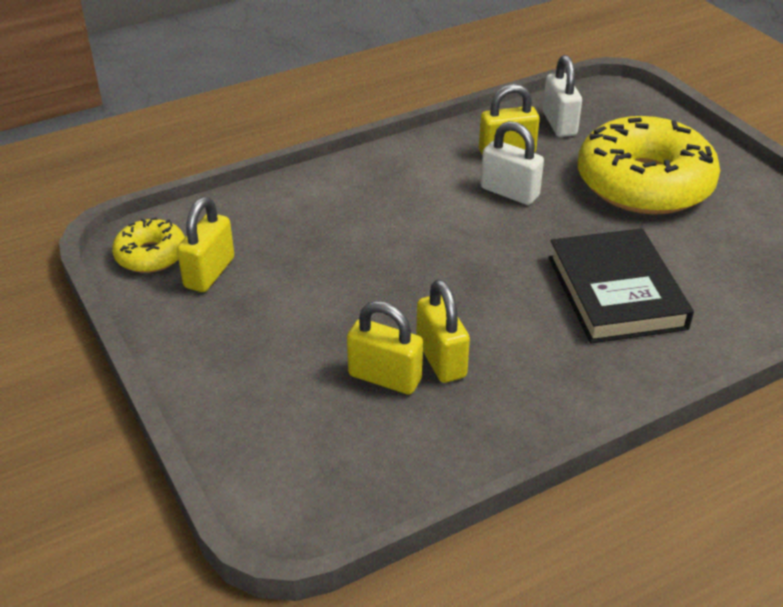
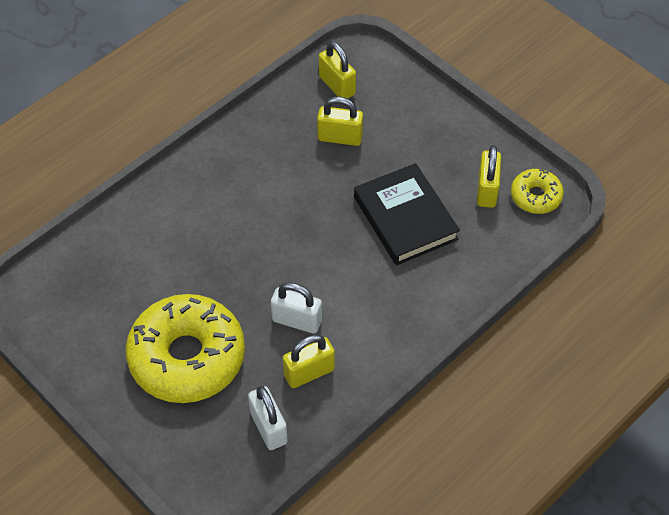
camera: 165 degrees right, 15 degrees up
yellow padlock [416,279,470,383] -> yellow padlock moved to [319,41,356,99]
black book [548,228,694,343] -> black book moved to [354,163,460,265]

